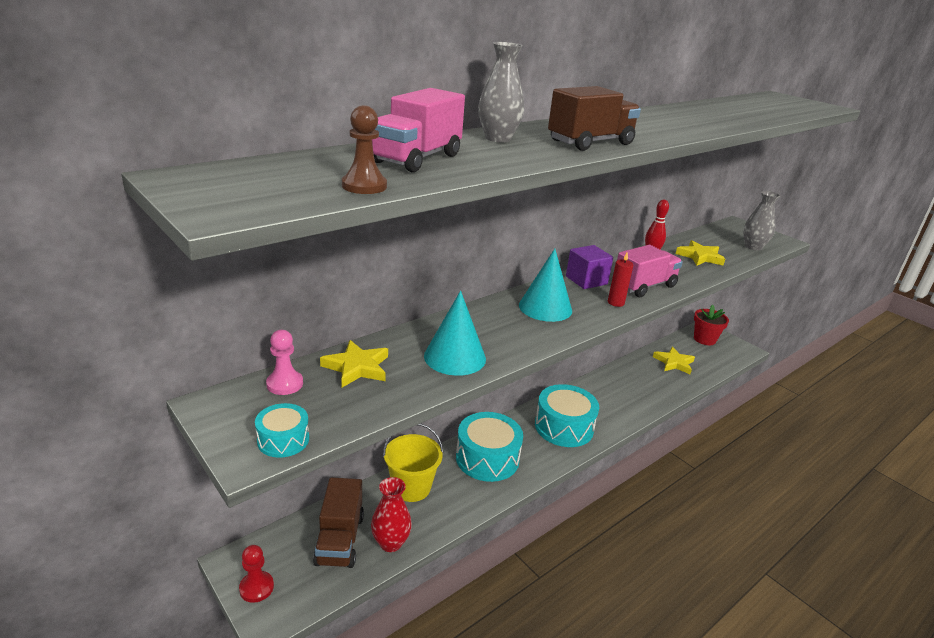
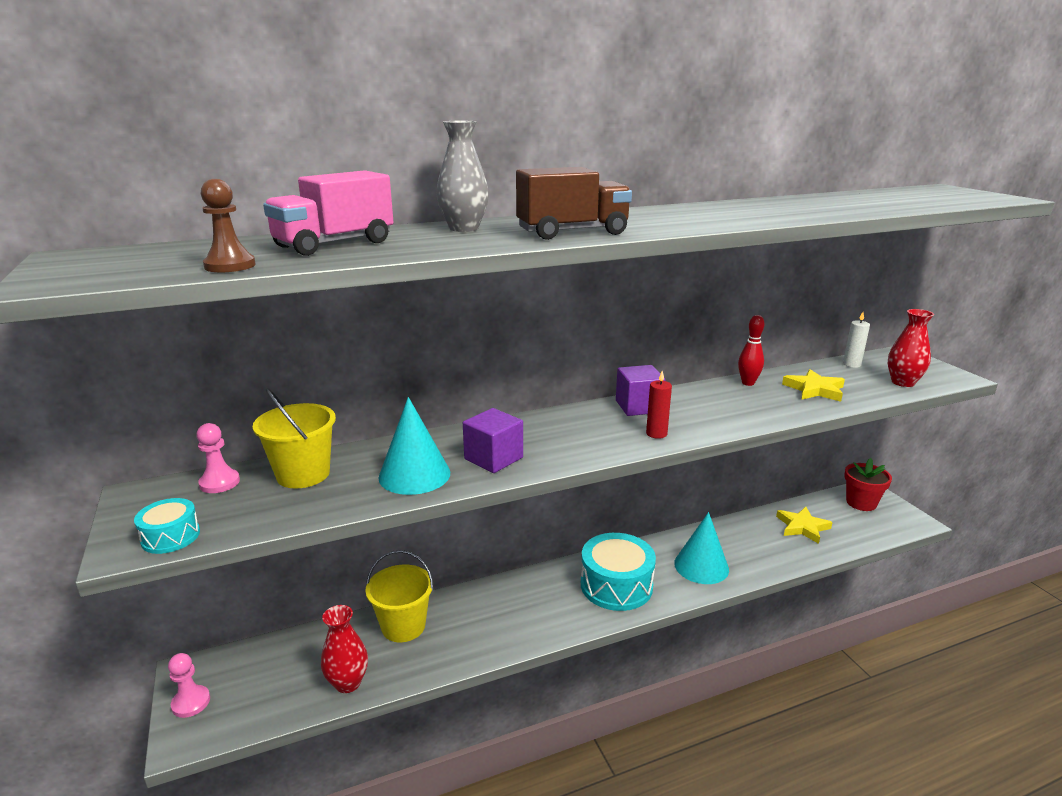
camera: 20 degrees right, 5 degrees down
red pawn [239,545,274,603] -> pink pawn [168,653,210,718]
brown truck [313,477,364,568] -> none
yellow star [320,340,388,387] -> yellow bucket [253,388,336,488]
turquoise drum [456,412,523,482] -> none
turquoise cone [519,249,572,322] -> turquoise cone moved to [674,512,729,584]
pink truck [617,245,683,297] -> none
grey vase [743,191,781,251] -> red vase [888,309,934,387]
none -> purple cube [463,408,523,473]
none -> white candle [843,312,870,368]

